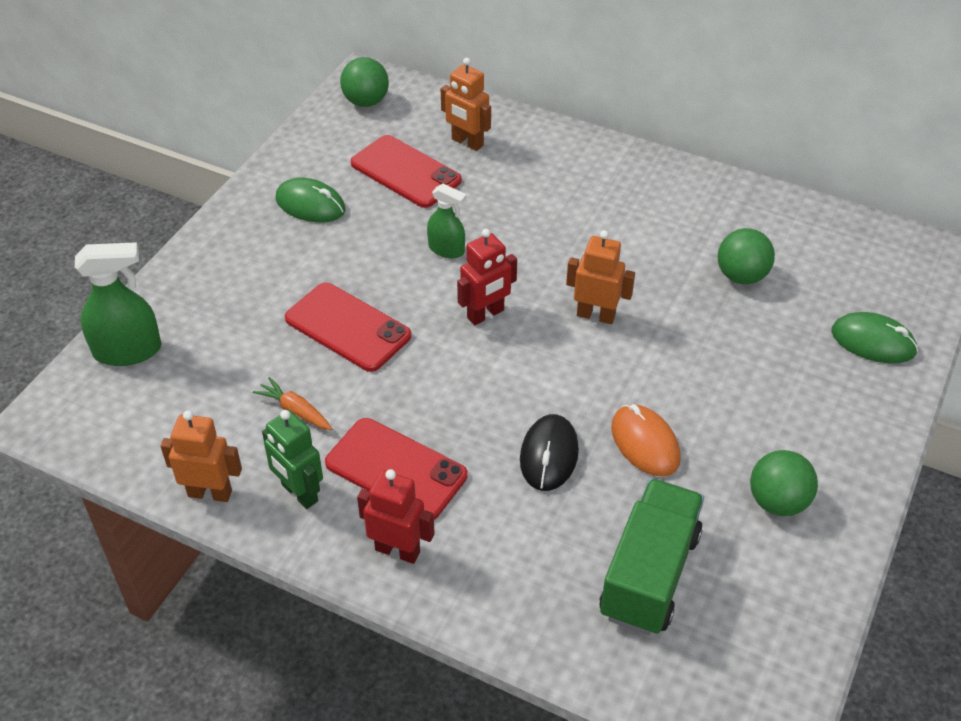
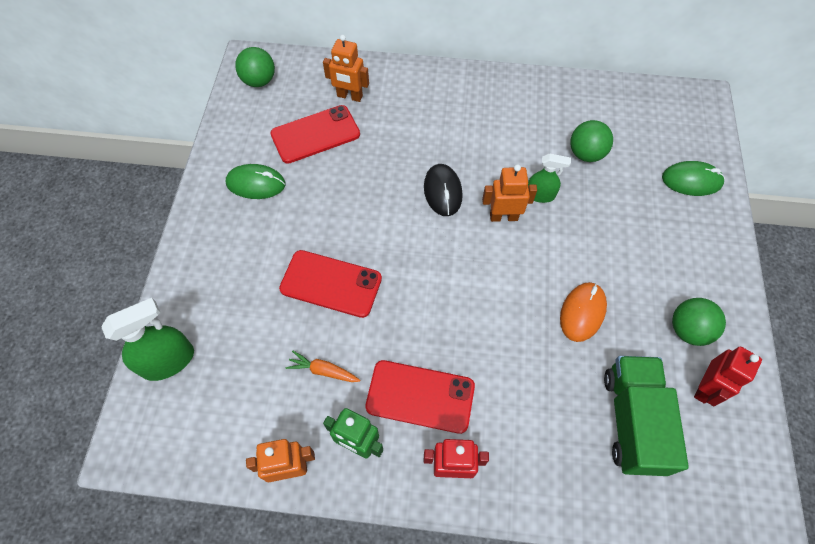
camera: 20 degrees left, 15 degrees up
red phone [350,135,462,208] -> red phone turned 45 degrees counterclockwise [270,105,360,164]
green spray bottle [427,184,467,258] -> green spray bottle moved to [528,154,571,203]
red robot [457,229,517,325] -> red robot moved to [694,346,762,406]
black mouse [520,414,579,491] -> black mouse moved to [424,164,463,216]
orange mouse [611,404,681,476] -> orange mouse turned 75 degrees clockwise [560,282,607,342]

